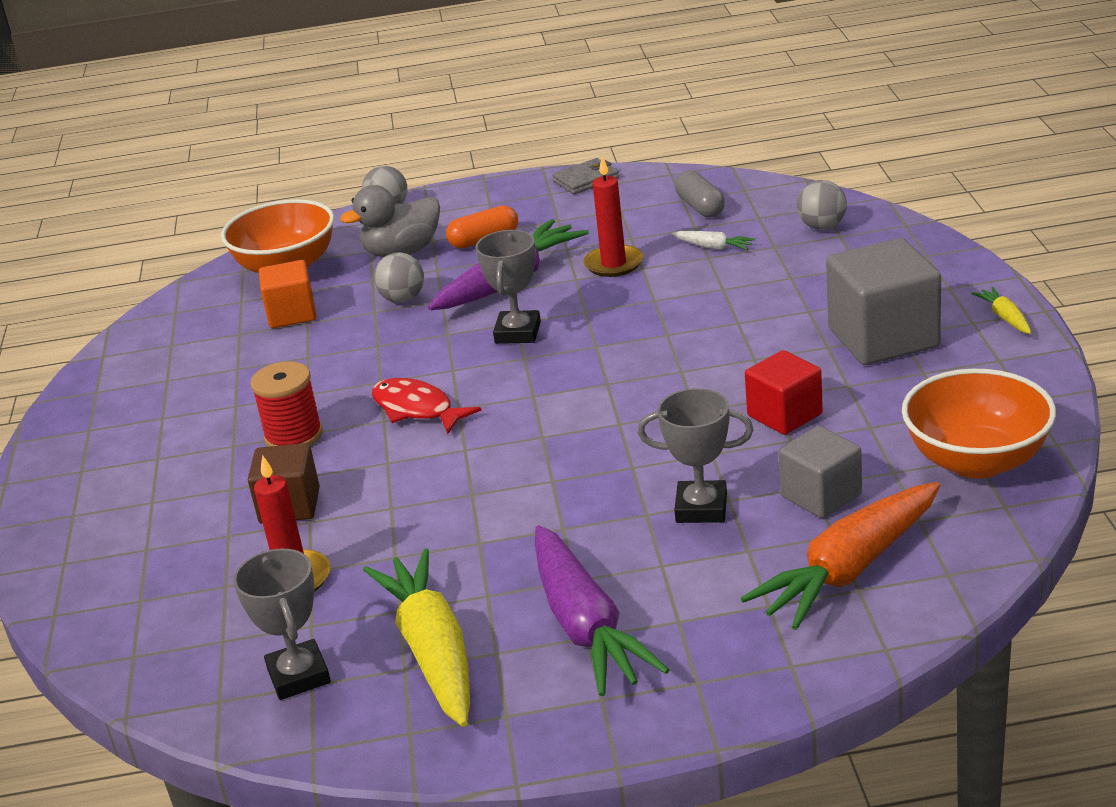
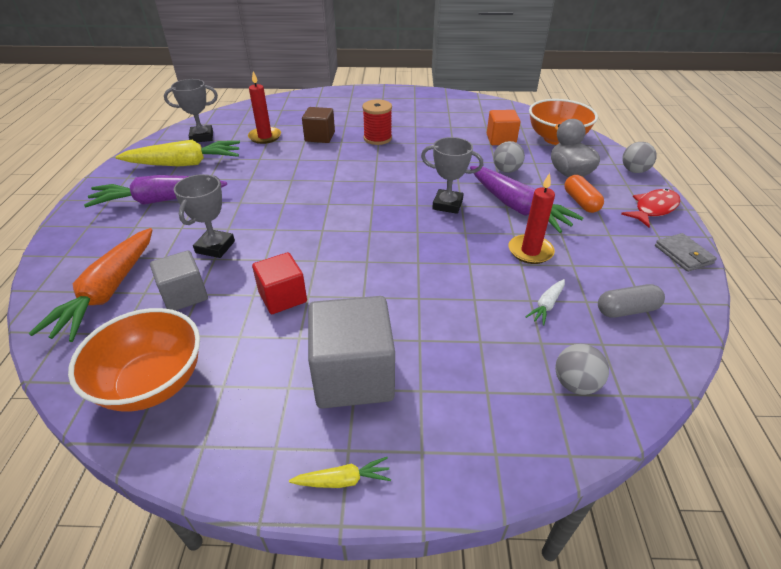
camera: 95 degrees right, 10 degrees up
red fish [372,378,482,434] -> red fish moved to [621,189,680,227]
orange carrot [741,482,940,630] -> orange carrot turned 135 degrees counterclockwise [29,228,153,342]

